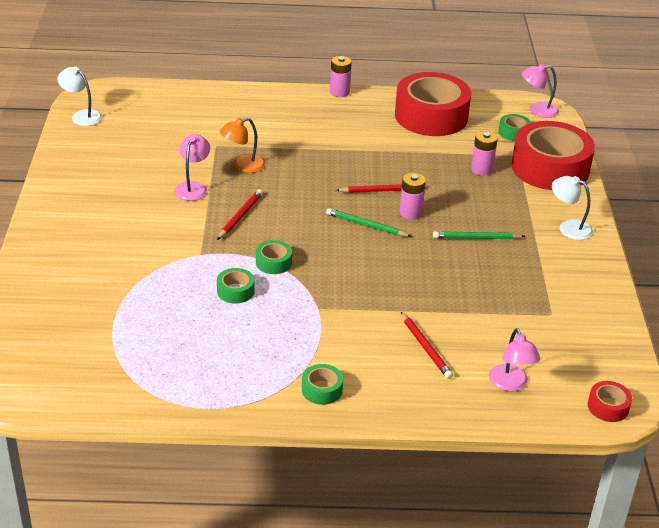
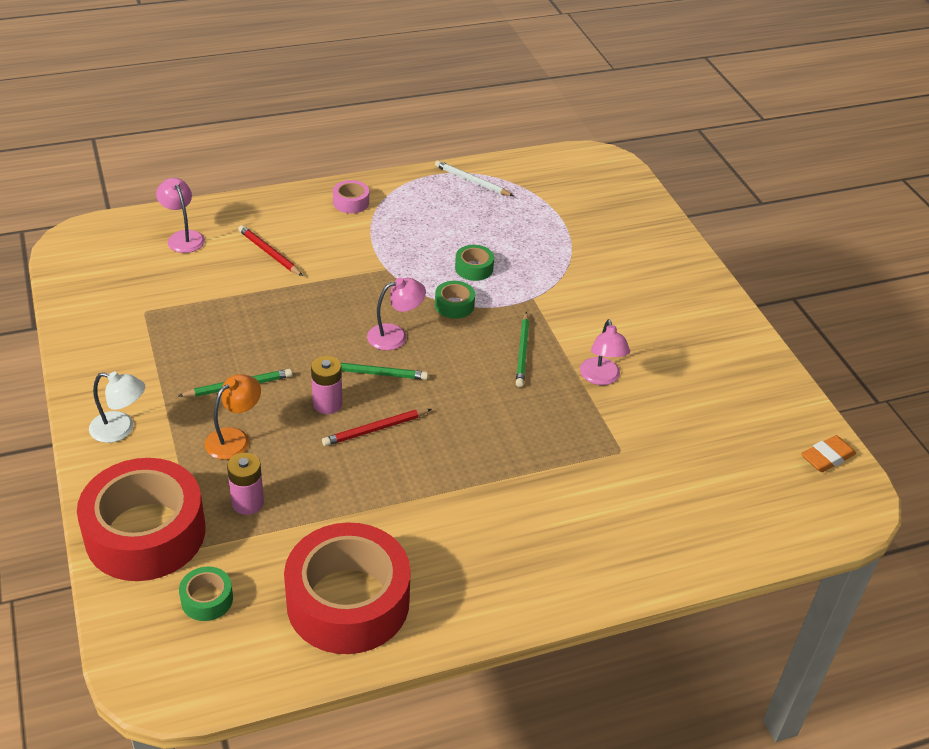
camera: 160 degrees right, 5 degrees up
white lamp [57,67,102,126] -> orange eraser [801,435,856,473]
red pencil [217,189,263,240] -> green pencil [516,312,529,387]
orange lamp [220,118,265,173] -> orange lamp moved to [205,374,261,460]
green tape [302,364,343,405] -> pink tape [333,180,369,213]
pink battery [330,56,352,97] -> none
pink lamp [522,64,559,118] -> pink lamp moved to [367,278,426,350]
red tape [588,381,632,422] -> none
none -> white pencil [435,160,514,196]

